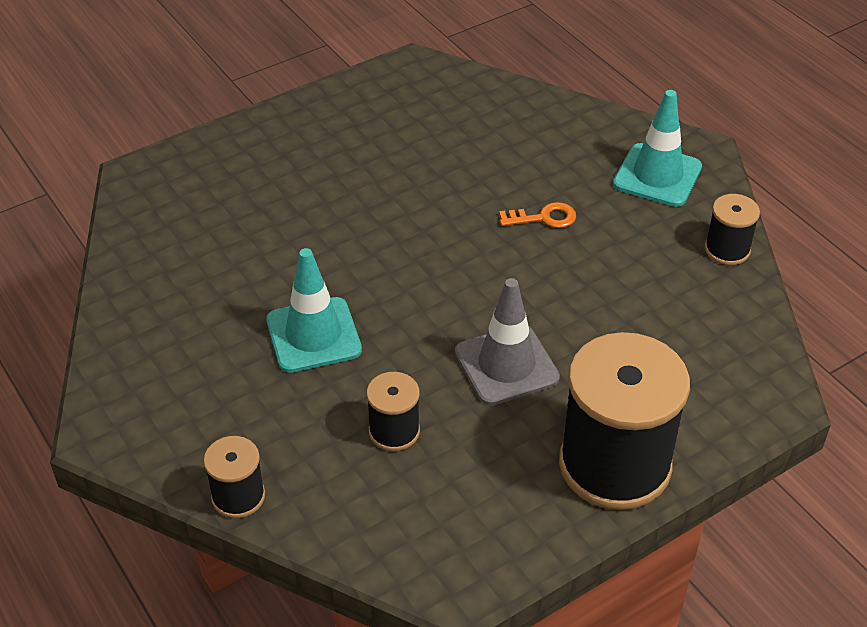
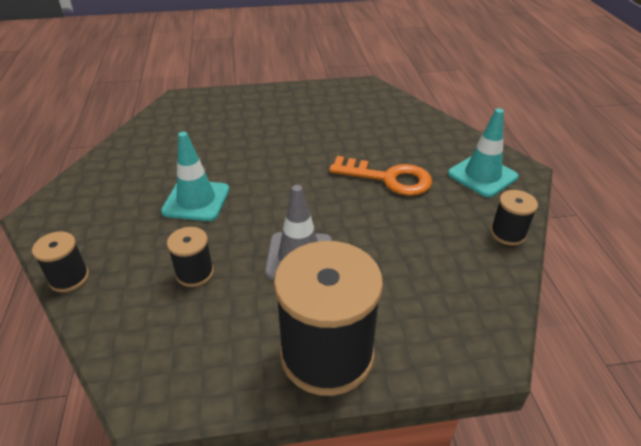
camera: 25 degrees right, 5 degrees down
orange key [499,202,576,228] -> orange key [329,156,432,196], size x1.90

